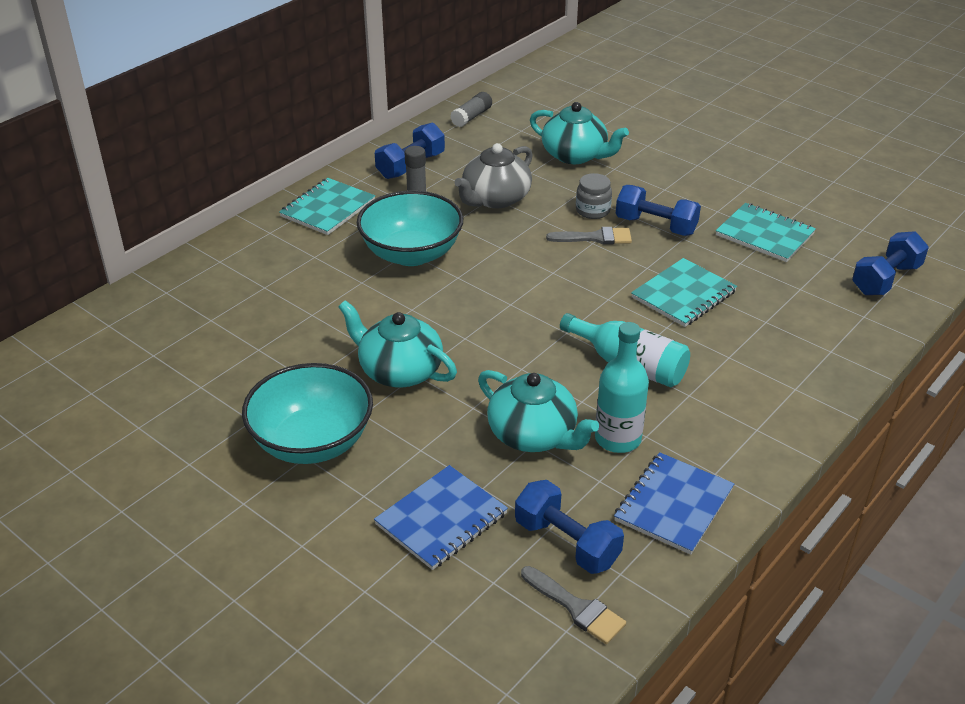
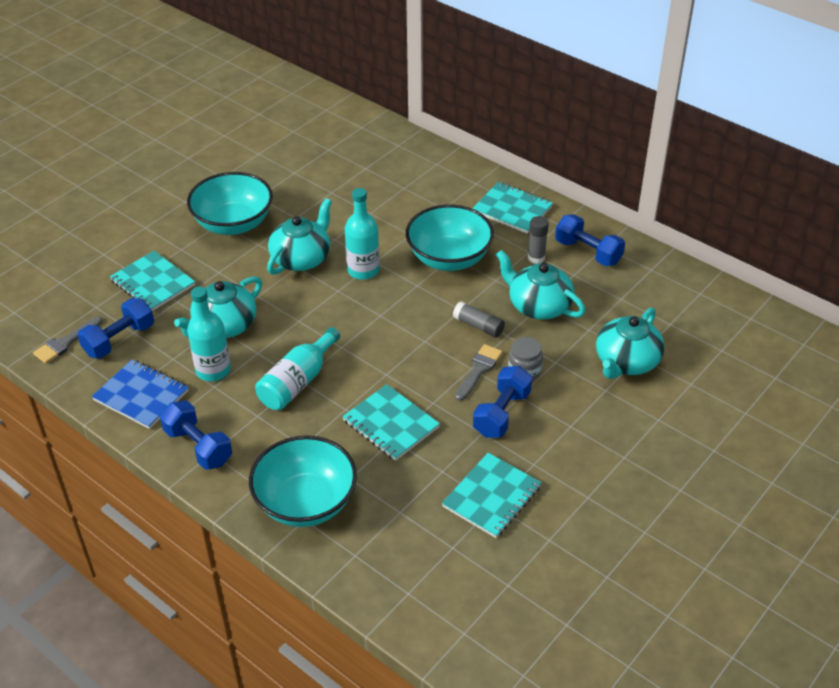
camera: 90 degrees right, 5 degrees up
blue notebook [374,465,508,570] -> turquoise notebook [110,251,195,311]
grey glue stick [450,92,492,127] -> grey glue stick moved to [453,301,505,338]
grey teapot [454,143,533,208] -> turquoise teapot [496,250,586,320]
grey brush [546,227,632,245] -> grey brush turned 150 degrees counterclockwise [455,344,503,401]
blue dumbbell [852,231,929,295] -> blue dumbbell moved to [160,401,232,470]
none -> turquoise bowl [249,436,357,527]
none -> turquoise bottle [345,188,380,280]

